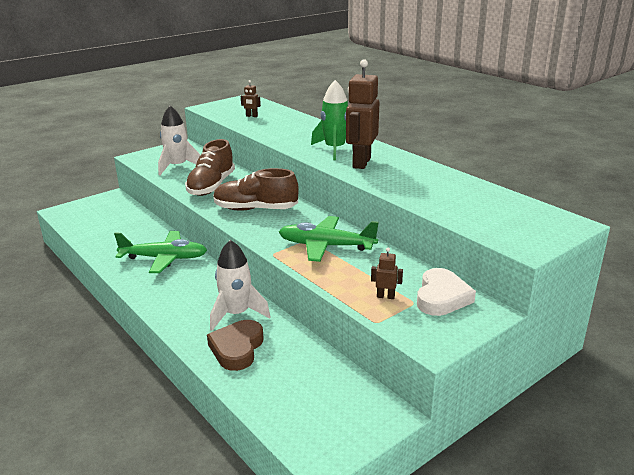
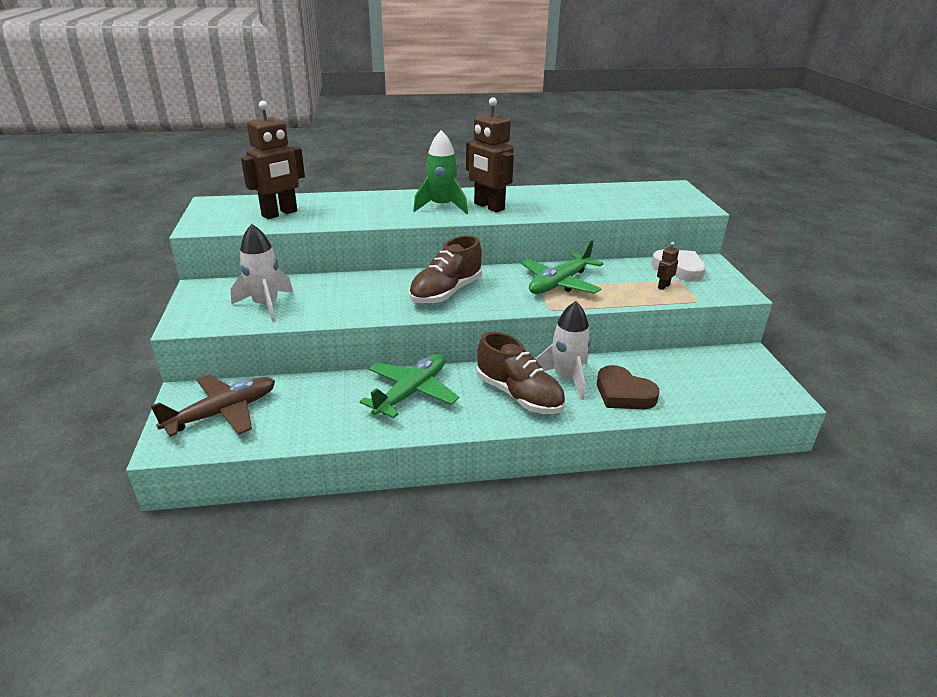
camera: 60 degrees left, 5 degrees up
brown shoe [185,139,235,196] -> brown shoe moved to [477,332,565,414]
brown robot [241,80,261,117] -> brown robot [241,101,305,219], size x2.32
none -> brown plane [151,375,275,437]

